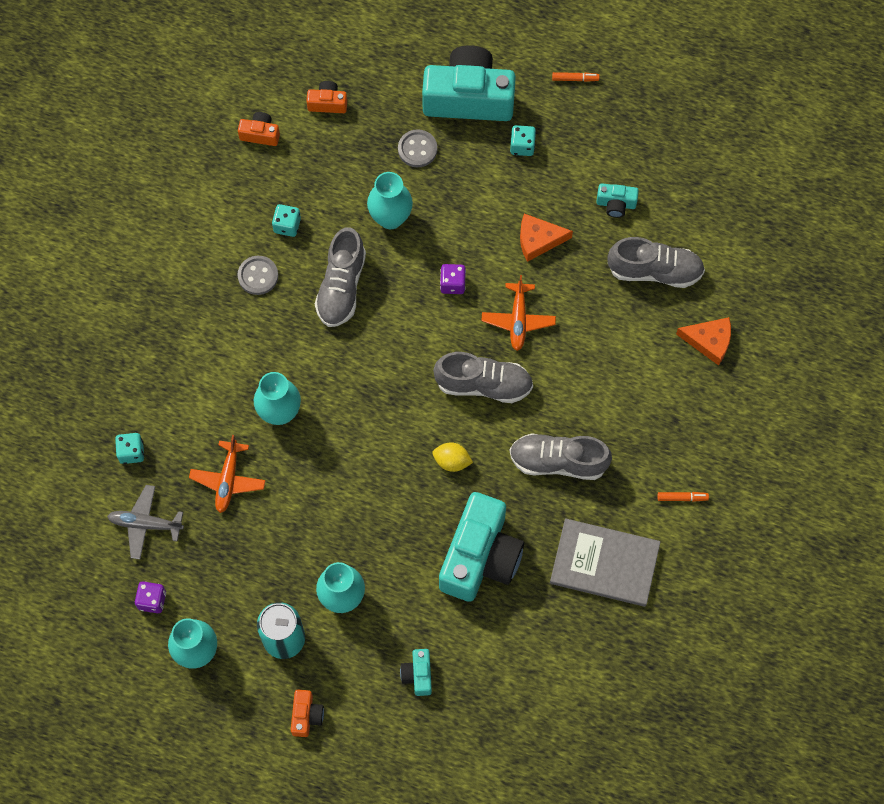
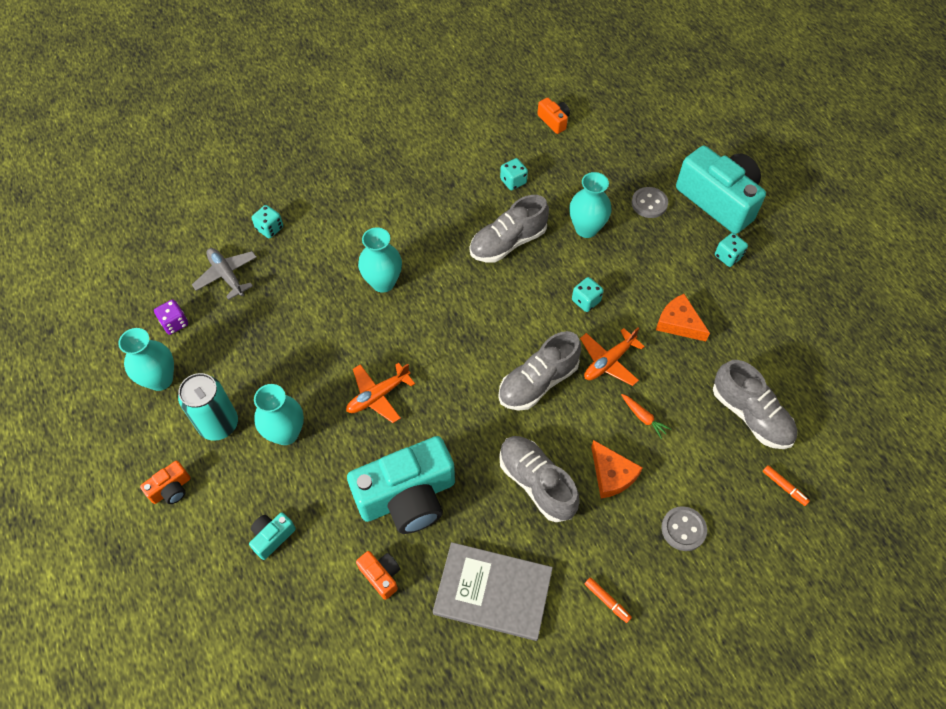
camera: 45 degrees right, 10 degrees down
orange plane [189,435,266,513] -> orange plane moved to [346,363,415,423]
grey button [238,256,278,295] -> grey button moved to [661,506,707,551]
orange camera [306,81,347,113] -> orange camera moved to [356,551,400,600]
yellow lemon [432,442,473,472] -> none
grey shoe [433,352,533,403] -> grey shoe turned 90 degrees clockwise [498,331,581,411]
purple dice [440,264,466,294] -> turquoise dice [572,277,604,312]
grey book [550,518,661,607] -> grey book turned 45 degrees counterclockwise [433,542,553,641]
orange marker [552,72,599,82] -> orange marker moved to [762,465,810,506]
turquoise camera [596,183,639,218] -> none
orange cheese [676,317,731,366] -> orange cheese moved to [591,440,643,498]
none -> orange carrot [621,394,671,439]

